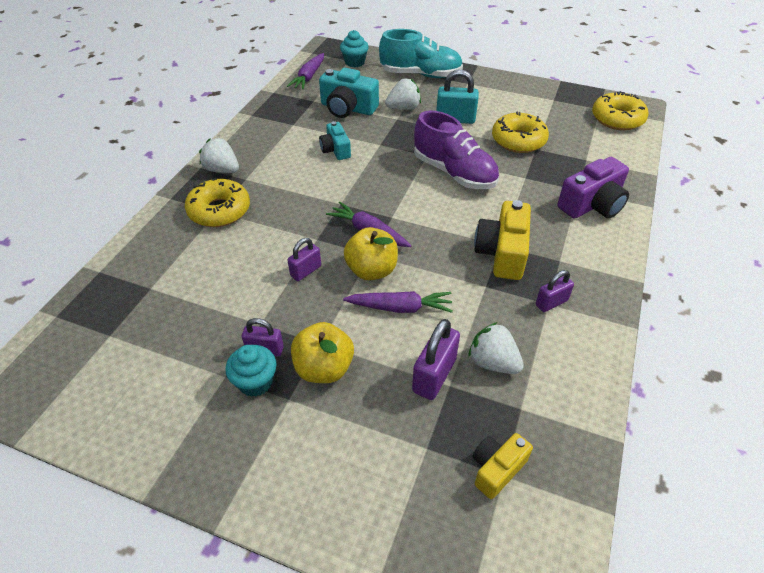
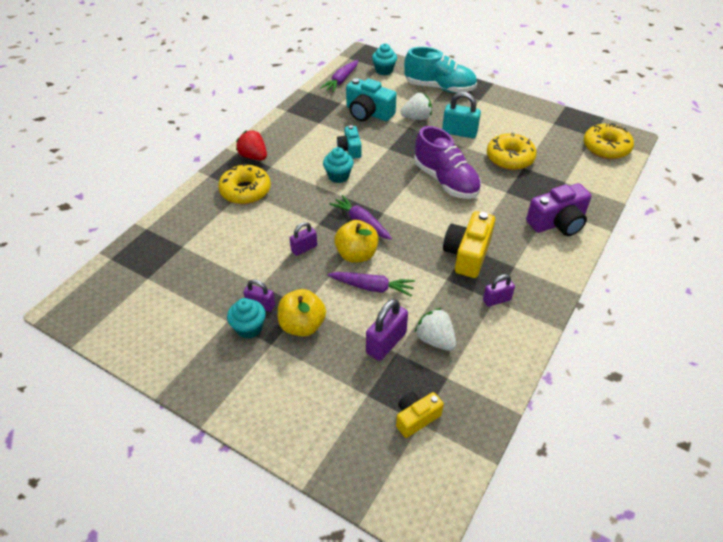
camera: 10 degrees right, 0 degrees up
white strawberry [199,138,239,173] -> red strawberry [236,130,267,160]
none -> turquoise cupcake [323,147,354,183]

